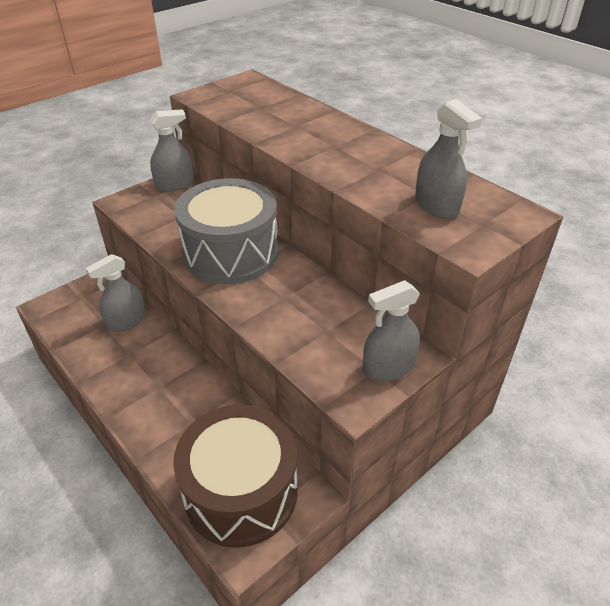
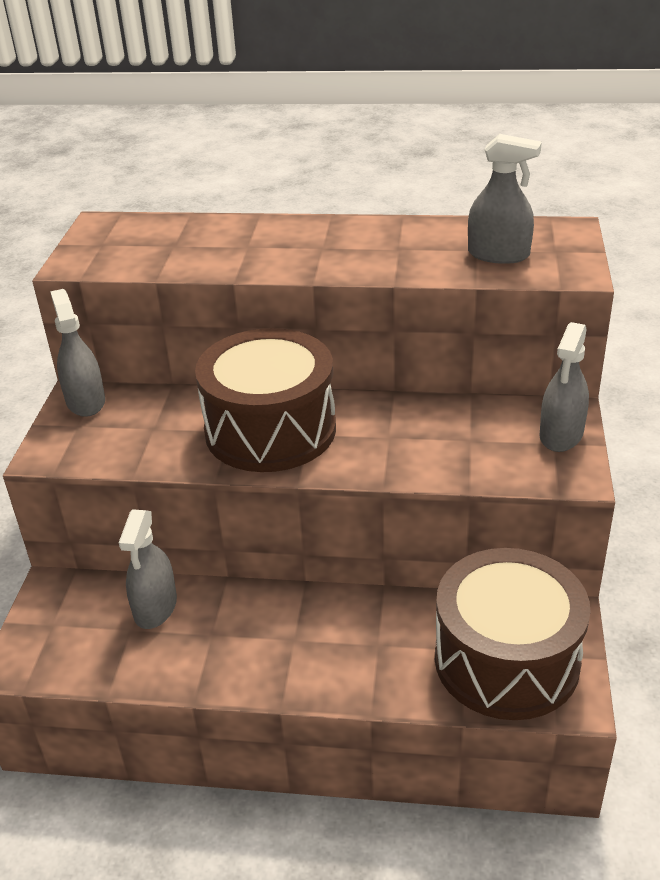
camera: 40 degrees left, 5 degrees down
grey spray bottle [150,109,194,192] -> grey spray bottle turned 45 degrees counterclockwise [50,289,105,417]
grey drum [174,178,278,284] -> brown drum [195,328,336,472]

